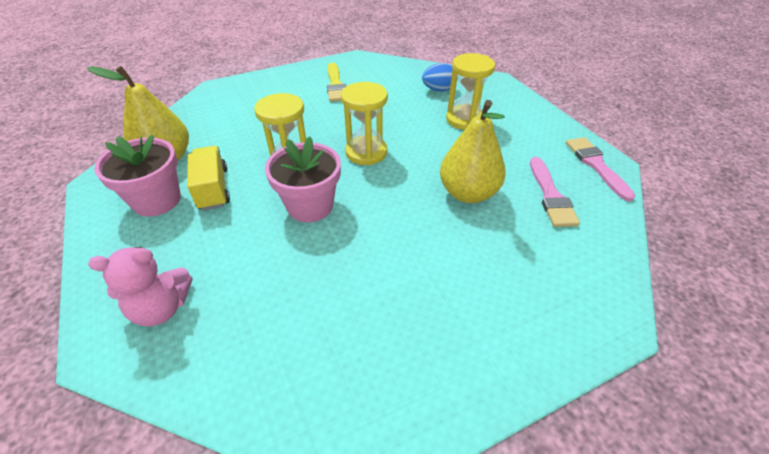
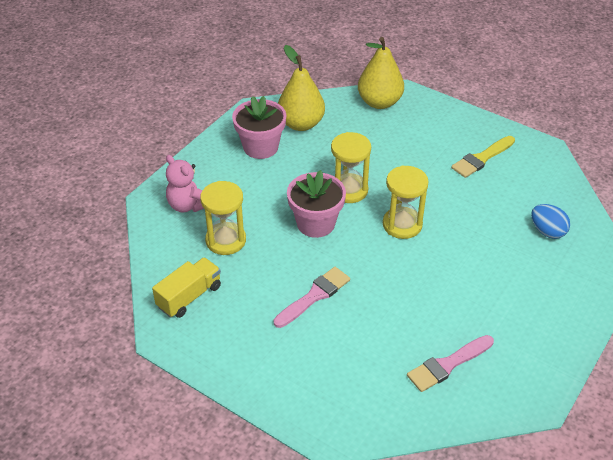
camera: 60 degrees right, 0 degrees up
yellow truck [187,146,230,211] -> yellow truck moved to [152,257,221,318]
yellow pear [440,100,506,203] -> yellow pear moved to [358,37,404,109]
yellow hourglass [446,53,495,130] -> yellow hourglass moved to [200,181,246,255]
pink brush [566,137,635,201] -> pink brush moved to [274,267,350,328]

